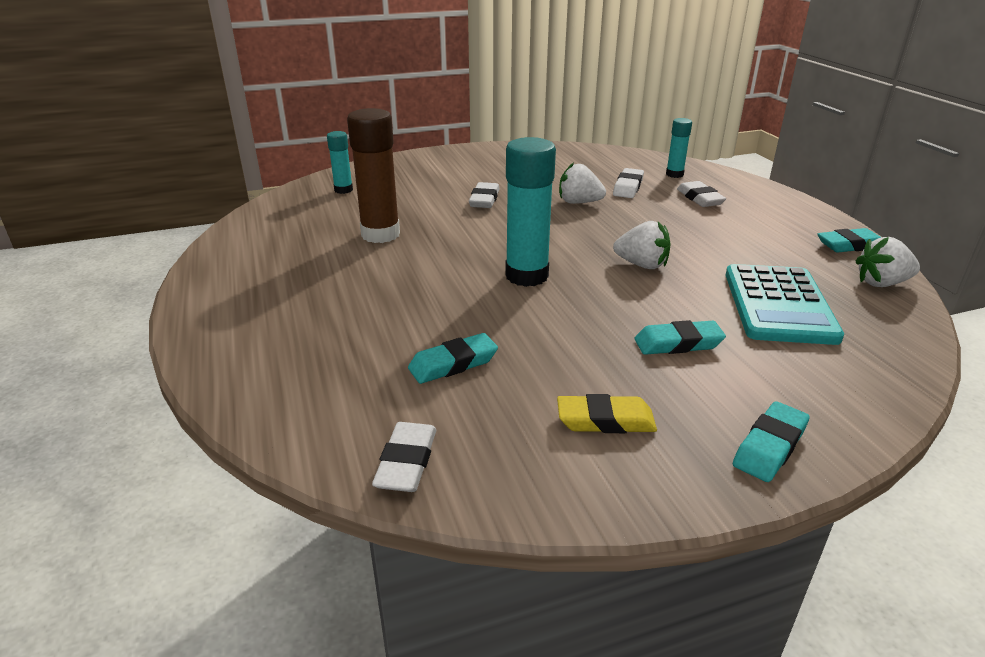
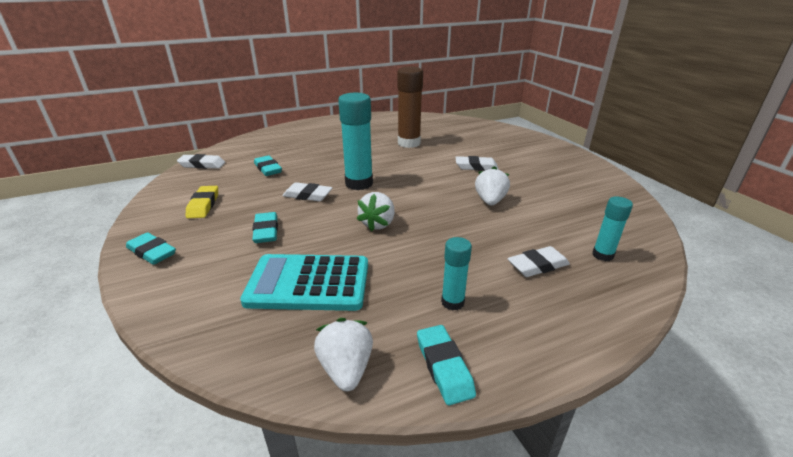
camera: 85 degrees right, 0 degrees up
turquoise glue stick [327,131,353,194] -> turquoise glue stick moved to [441,237,472,311]
white eraser [613,168,644,198] -> white eraser moved to [283,182,333,202]

